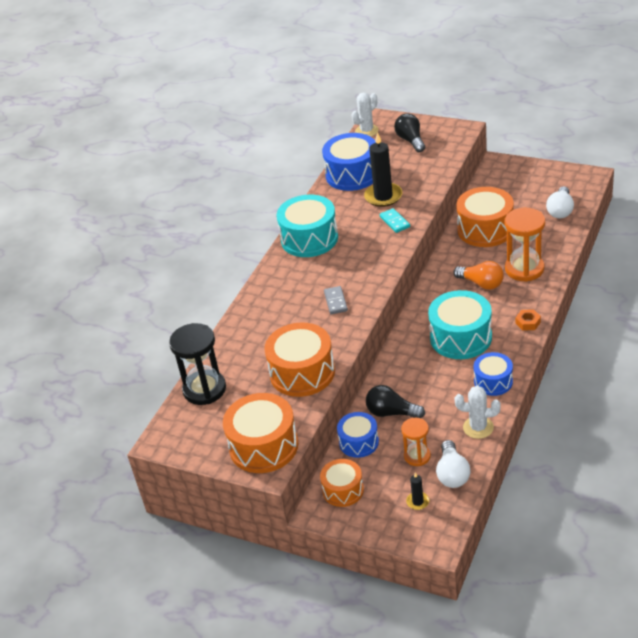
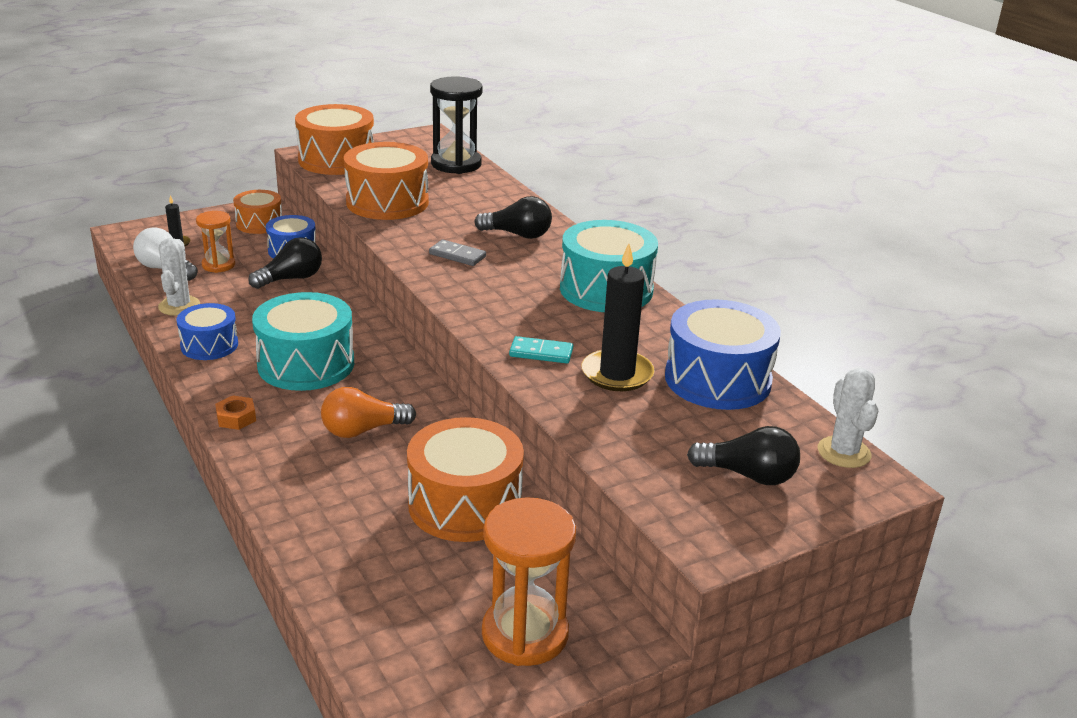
camera: 120 degrees right, 10 degrees down
white cactus [455,386,500,439] -> white cactus turned 45 degrees counterclockwise [158,238,200,316]
orange hourglass [505,208,545,282] -> orange hourglass moved to [482,497,576,666]
white light bulb [546,186,574,218] -> none
none -> black light bulb [474,196,552,239]

